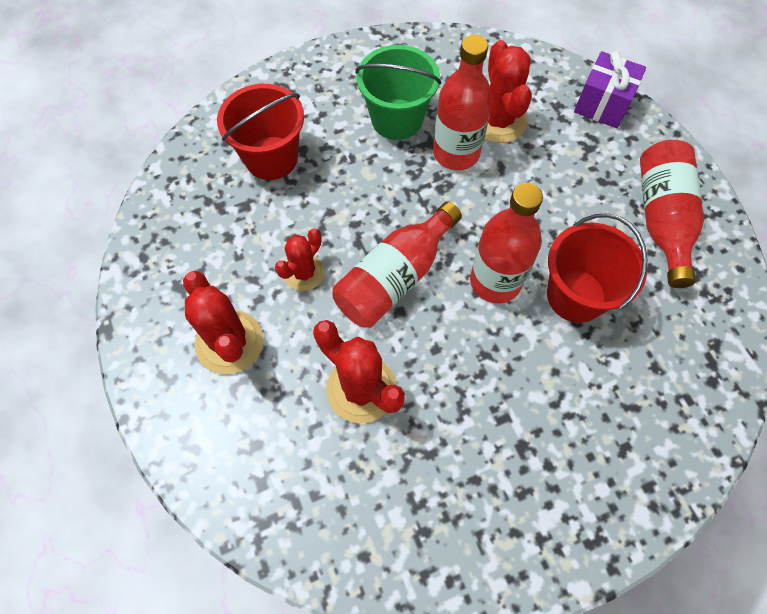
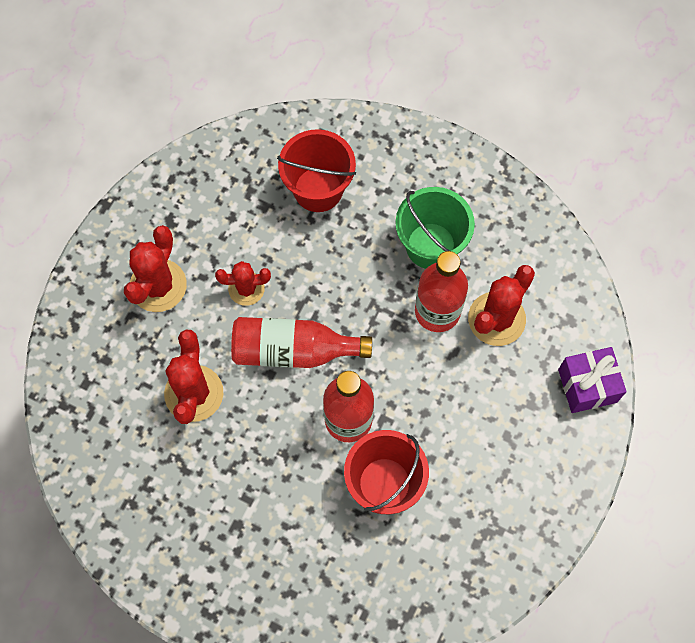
camera: 50 degrees right, 5 degrees up
red bottle [640,140,704,288] -> none

